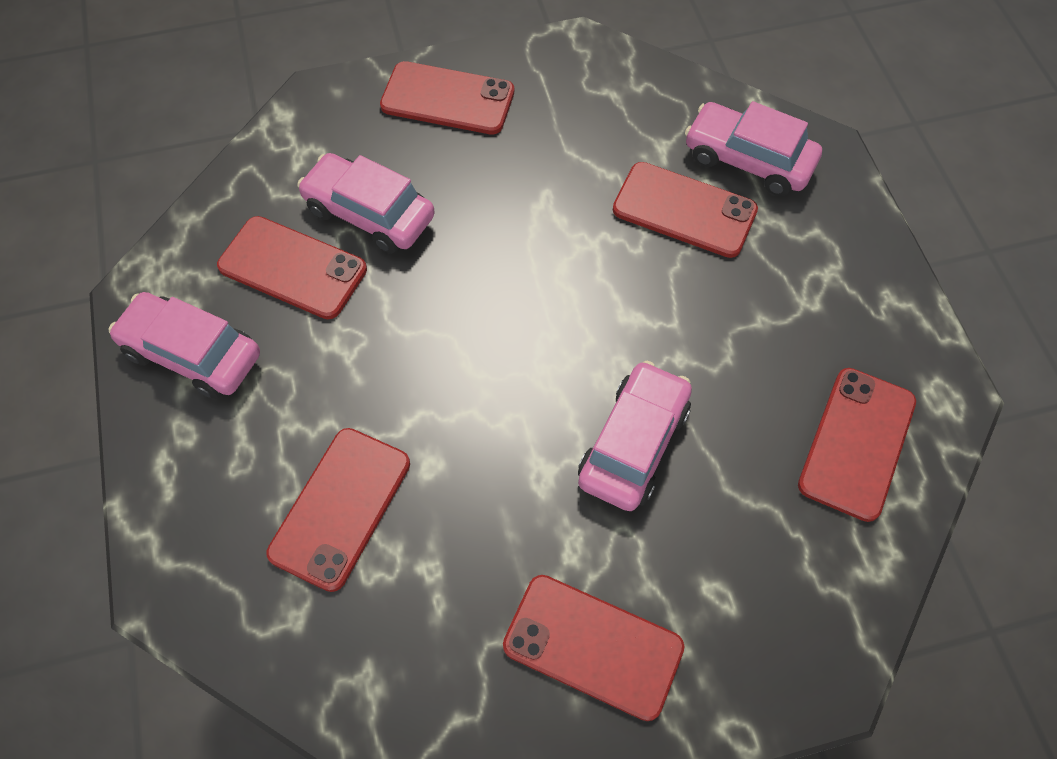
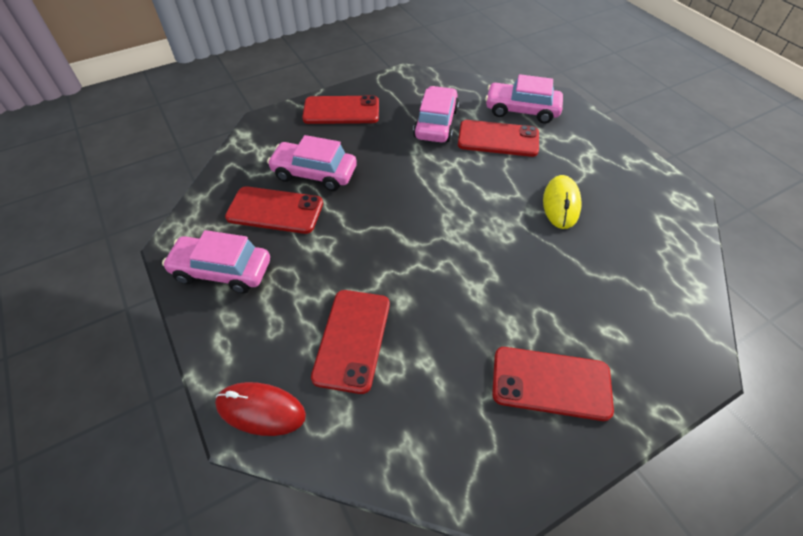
camera: 15 degrees left, 10 degrees down
pink car [578,361,692,511] -> pink car moved to [413,86,459,143]
red phone [798,368,916,522] -> none
none -> red mouse [215,382,306,436]
none -> yellow mouse [543,175,582,229]

